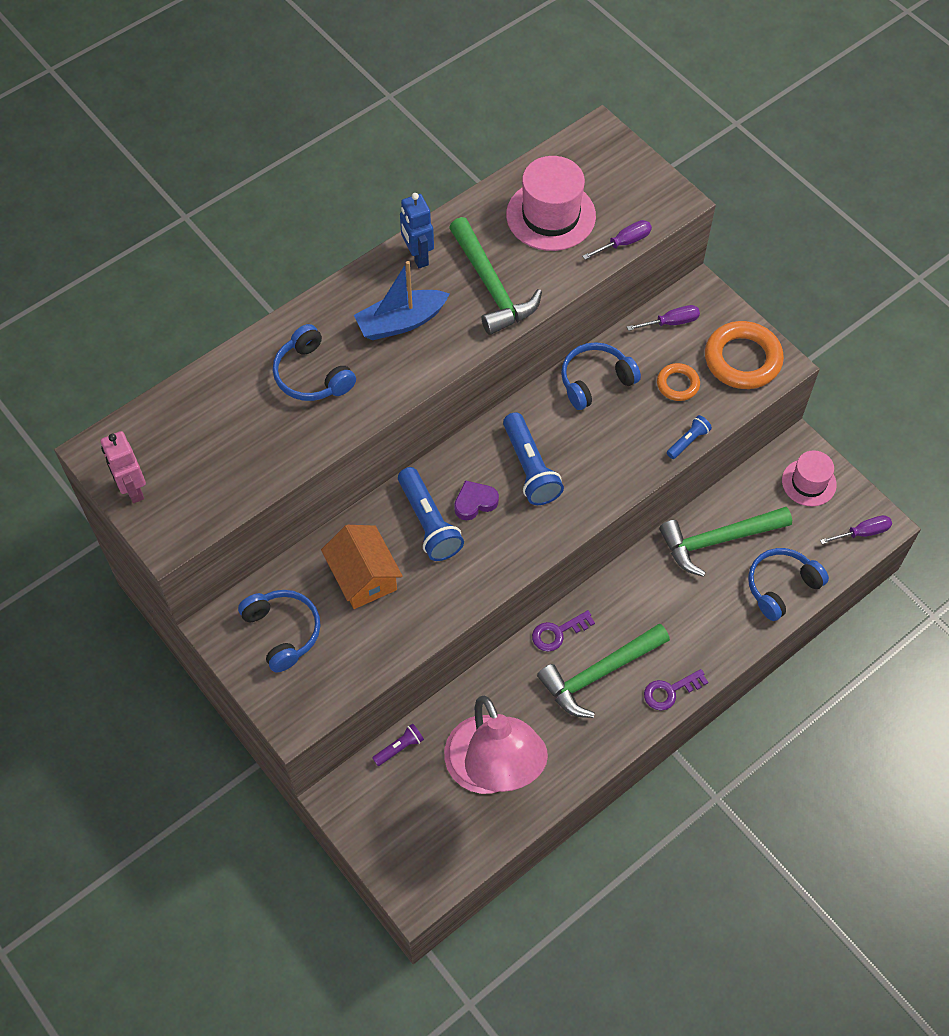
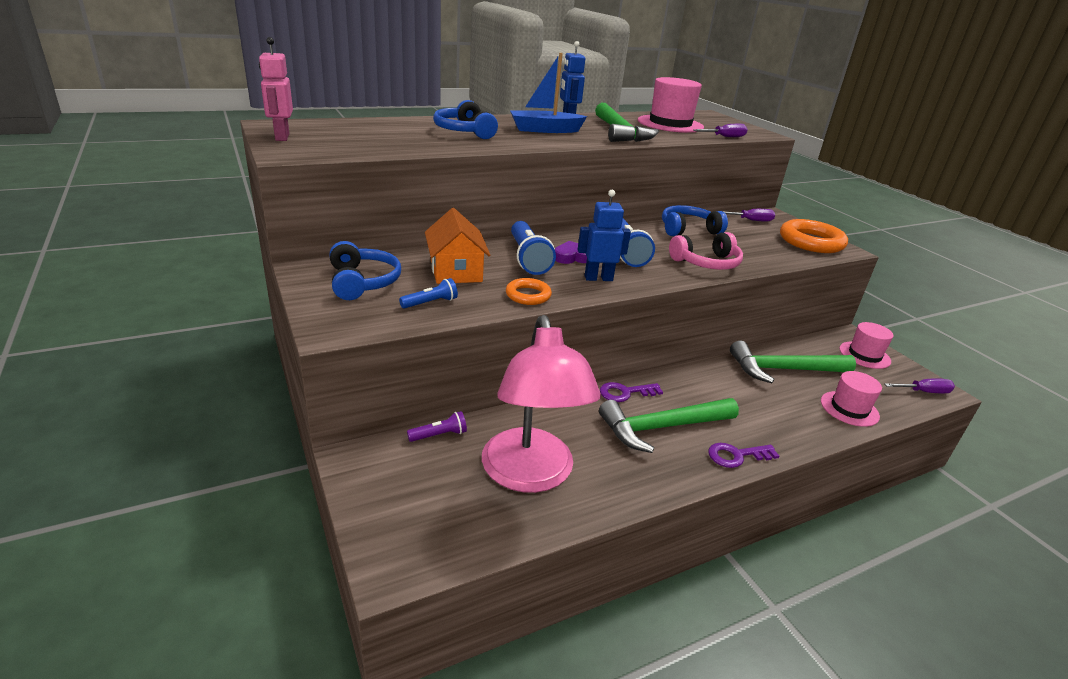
camera: 10 degrees right, 30 degrees down
orange ring [657,363,700,401] -> orange ring moved to [506,278,552,305]
blue flashlight [667,415,712,459] -> blue flashlight moved to [399,278,458,309]
blue headphones [748,548,829,621] -> pink hat [821,371,882,427]
none -> blue robot [578,190,631,281]
none -> pink headphones [669,232,743,270]

